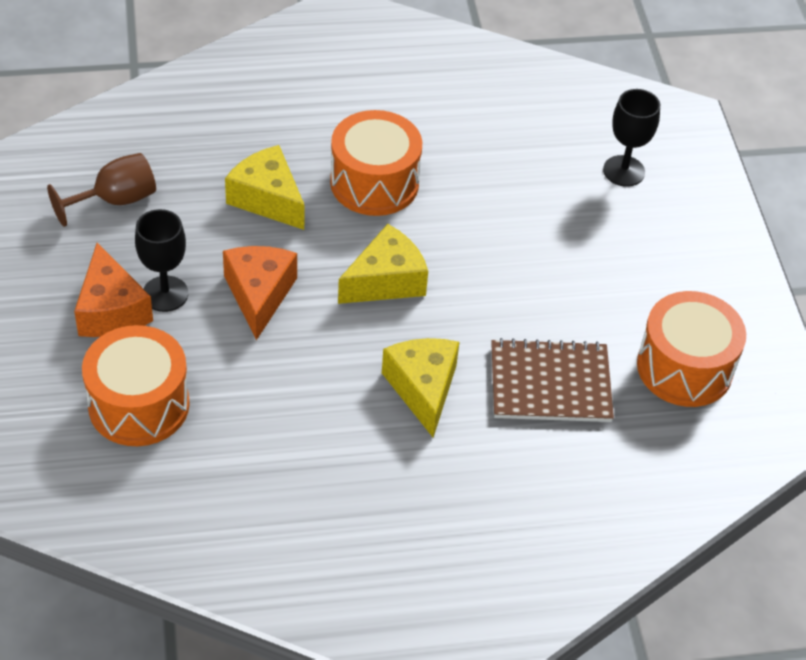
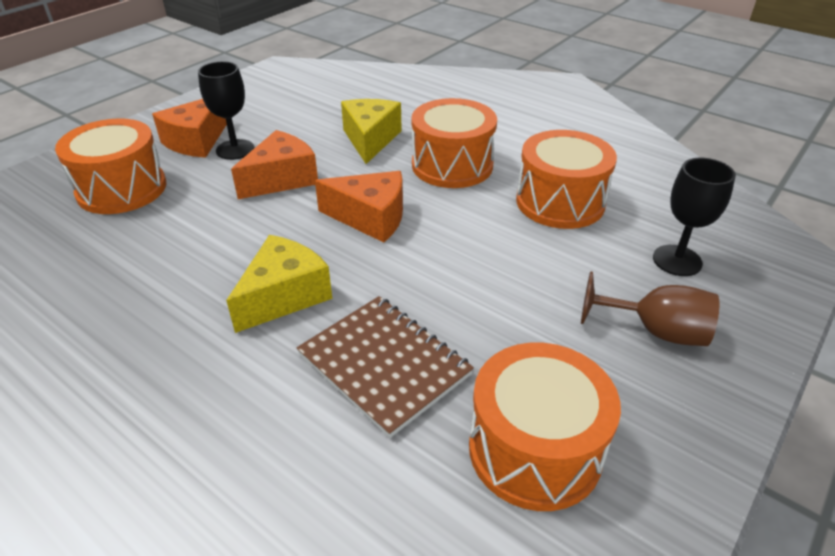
camera: 50 degrees right, 10 degrees down
brown goblet [47,153,156,227] -> brown goblet moved to [581,271,719,346]
yellow cheese [338,224,428,304] -> orange cheese [315,171,403,243]
none -> orange drum [516,130,617,229]

